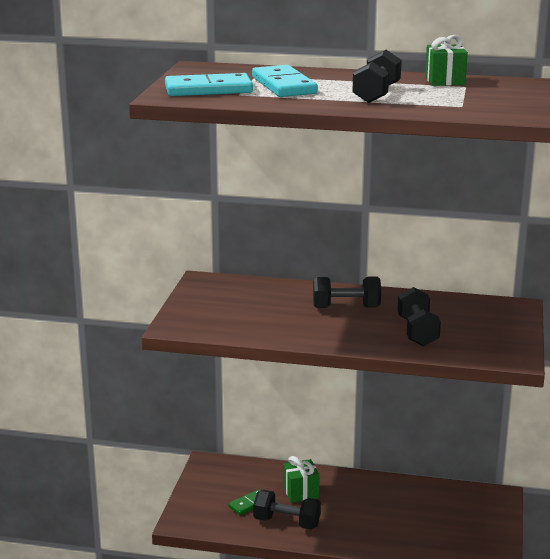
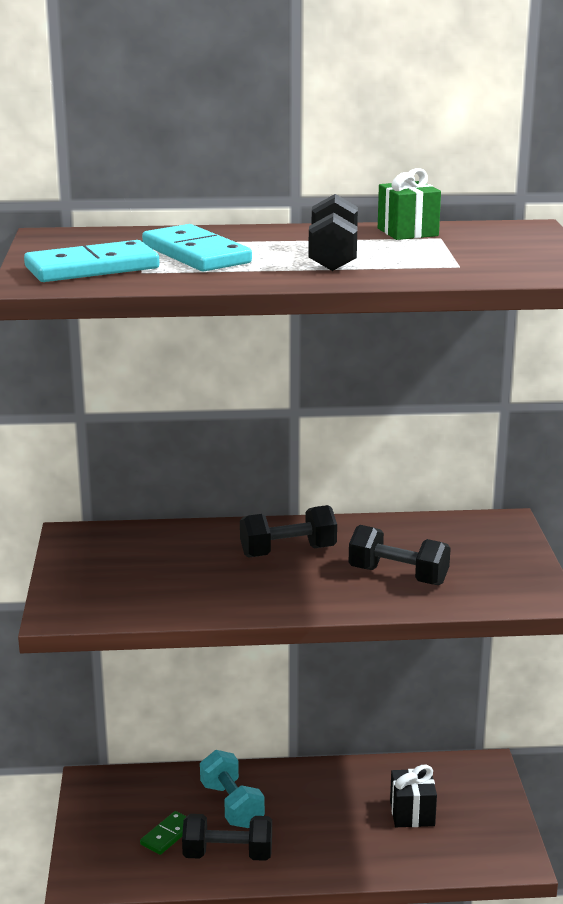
camera: 15 degrees left, 0 degrees up
green gift [283,456,320,503] -> turquoise dumbbell [200,750,265,828]
black dumbbell [397,287,441,346] -> black dumbbell turned 45 degrees counterclockwise [349,525,451,585]
none -> black gift [390,765,437,827]

